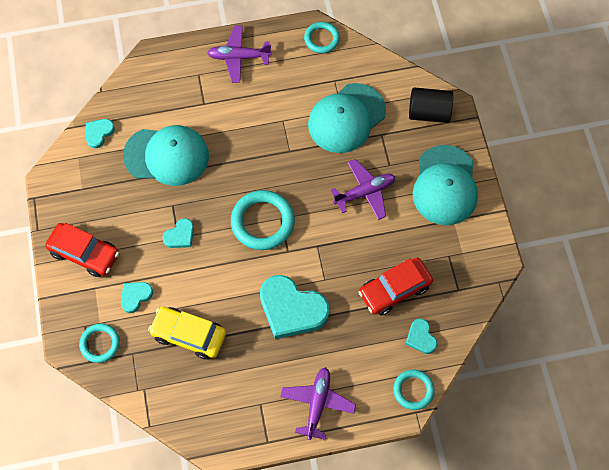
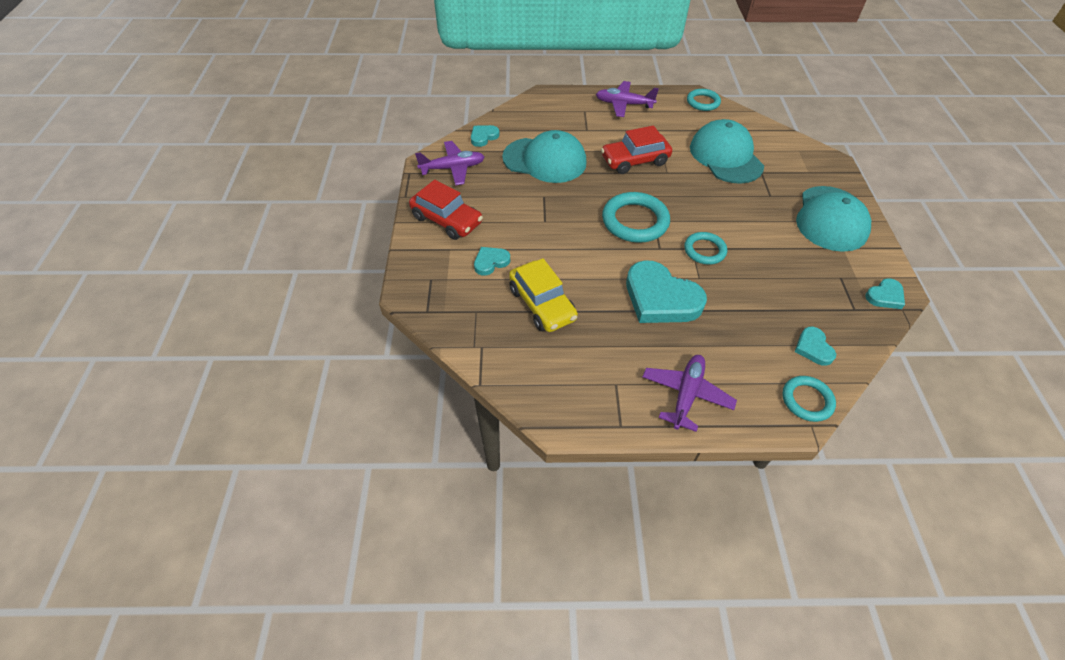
camera: 10 degrees right, 15 degrees down
turquoise ring [79,324,120,363] -> turquoise ring moved to [684,232,727,265]
yellow car [148,307,226,360] -> yellow car turned 150 degrees counterclockwise [509,258,578,332]
turquoise heart [162,218,194,248] -> turquoise heart moved to [865,278,905,309]
turquoise cap [308,83,386,153] -> turquoise cap turned 105 degrees clockwise [690,119,764,184]
purple plane [331,159,395,220] -> purple plane moved to [415,141,485,185]
red car [358,258,433,316] -> red car moved to [601,126,672,174]
black cylinder [409,87,453,123] -> none

